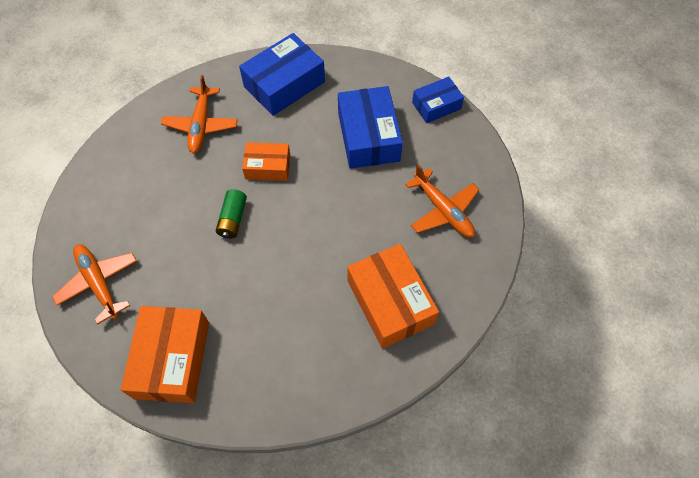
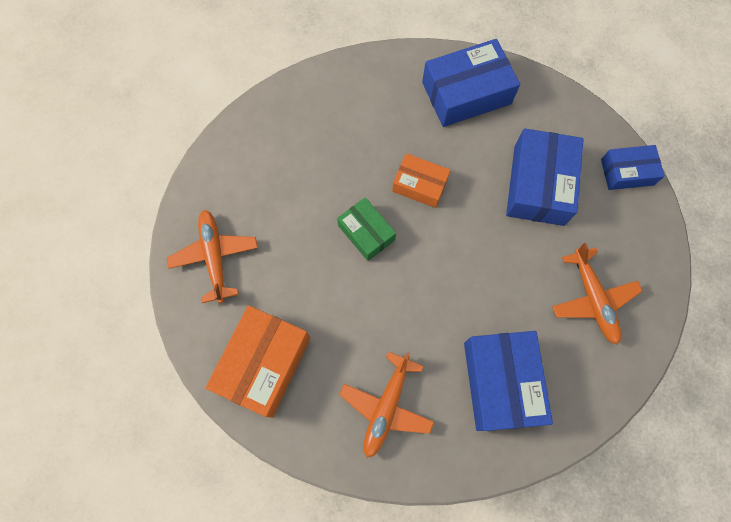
camera: 20 degrees right, 10 degrees up
orange plane [161,75,238,153] -> orange plane moved to [339,351,434,458]
green battery [216,189,247,238] -> green box [337,197,396,261]
orange box [347,244,439,349] -> blue box [464,331,553,431]

